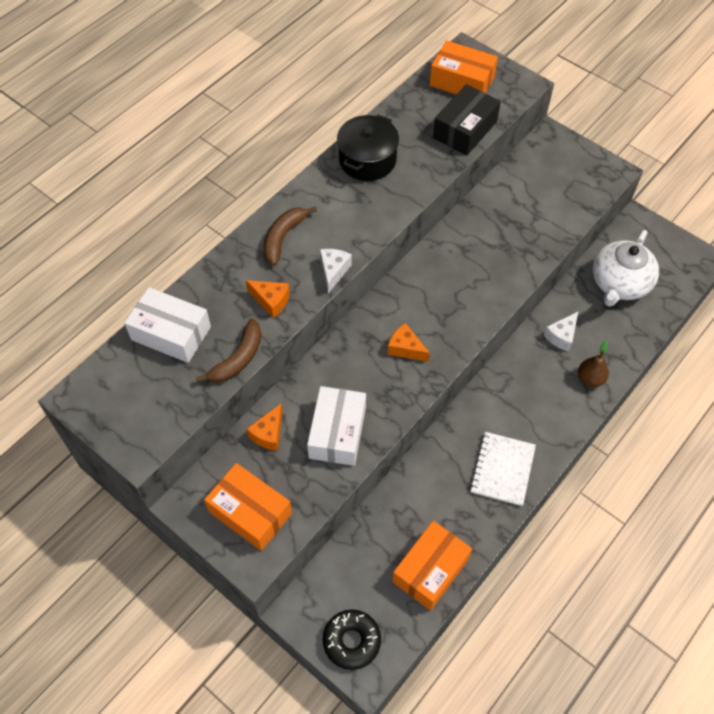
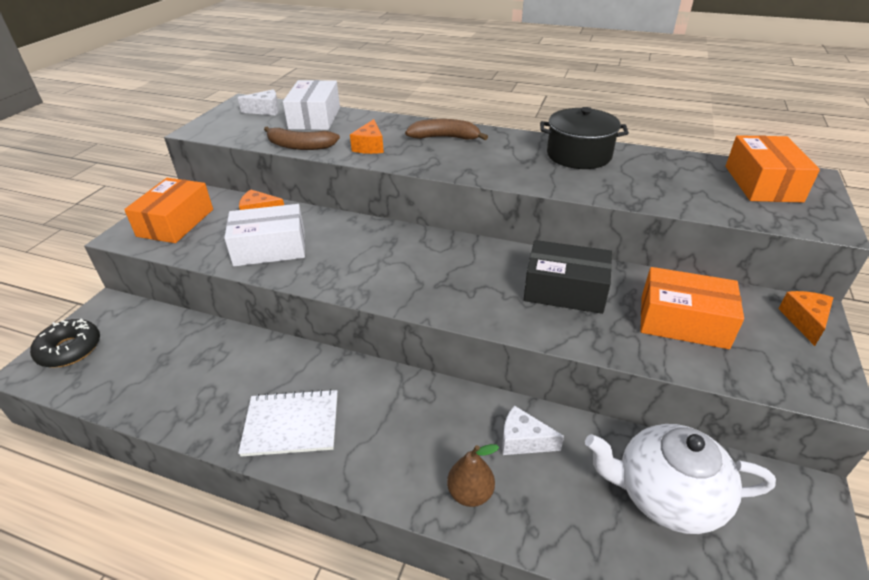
camera: 70 degrees right, 20 degrees down
white cheese [320,249,352,293] -> white cheese moved to [238,90,279,115]
orange cheese [388,323,430,362] -> orange cheese moved to [779,291,833,346]
orange box [392,521,472,611] -> orange box moved to [641,267,744,349]
black box [433,84,501,156] -> black box moved to [524,240,612,314]

